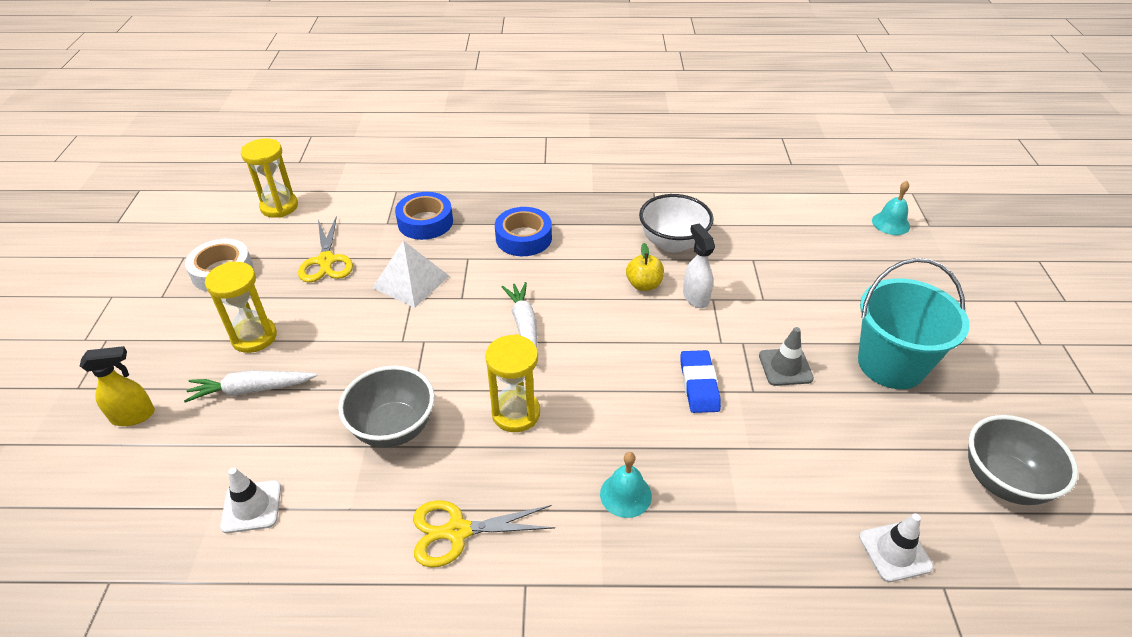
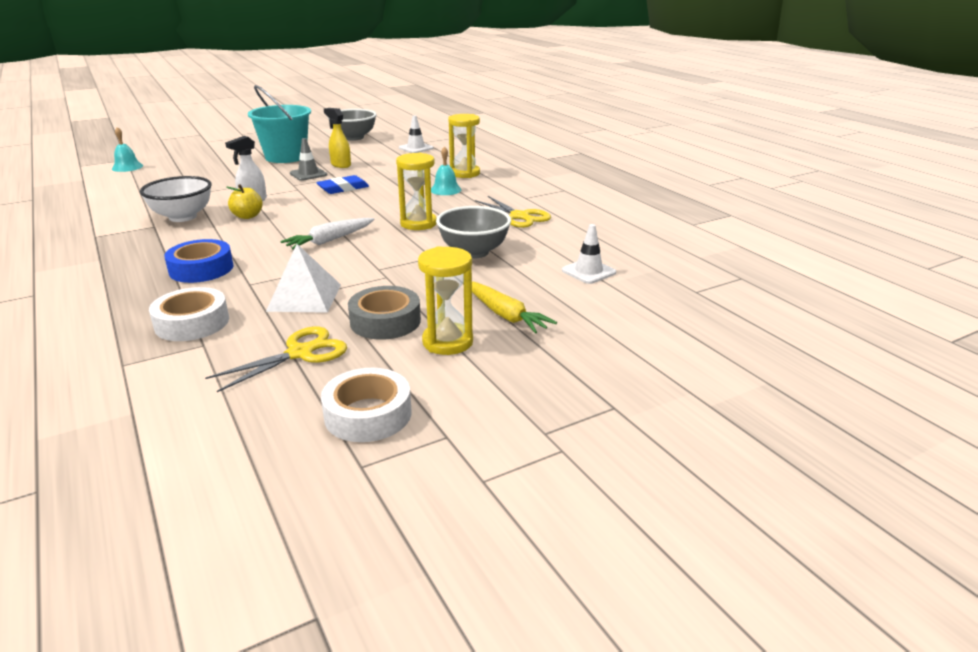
camera: 120 degrees left, 15 degrees down
yellow spray bottle [80,346,155,426] -> yellow spray bottle moved to [324,108,351,168]
white carrot [184,371,317,403] -> yellow carrot [463,282,557,333]
yellow hourglass [241,138,298,218] -> yellow hourglass moved to [448,114,480,178]
blue tape [395,192,453,240] -> white tape [149,287,229,341]
none -> grey tape [348,286,421,340]

